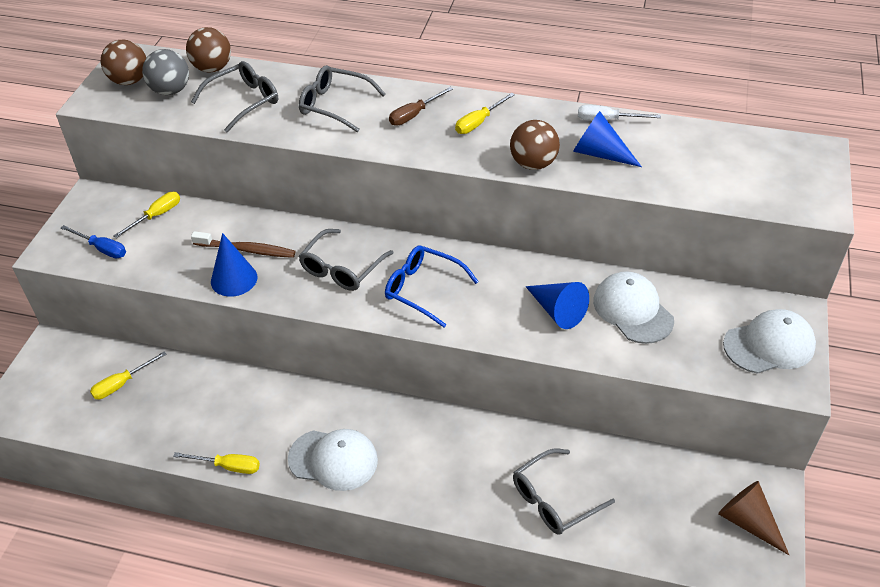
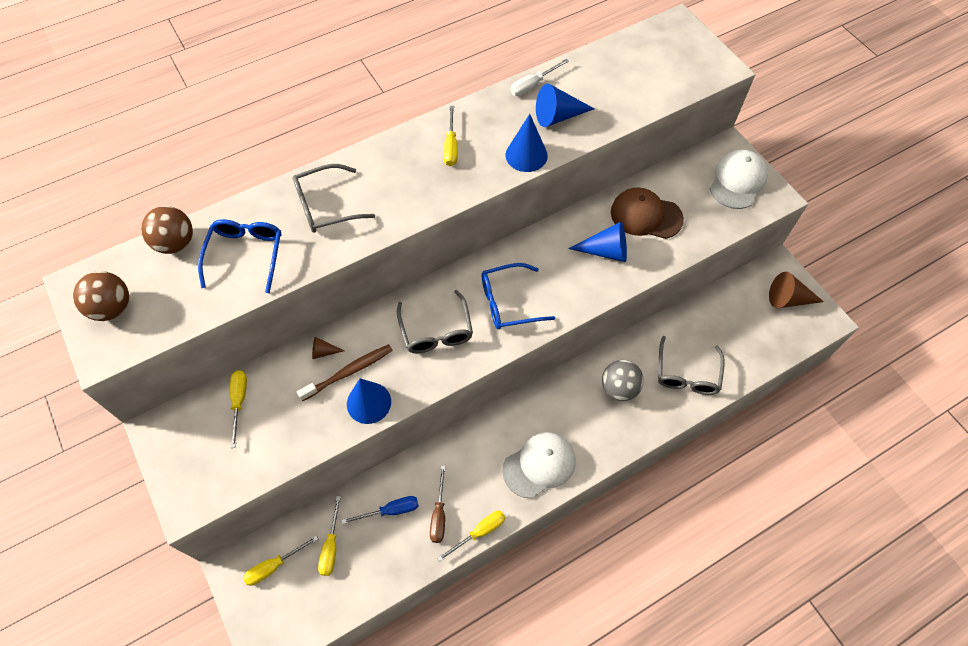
camera: 45 degrees left, 15 degrees up
blue screwdriver [61,225,126,258] -> blue screwdriver moved to [342,496,419,524]
grey ball [142,49,189,95] -> grey ball moved to [602,360,644,401]
grey glasses [191,61,278,133] -> blue glasses [198,219,281,293]
brown screwdriver [389,87,453,126] -> brown screwdriver moved to [430,466,445,543]
brown ball [510,120,560,170] -> blue cone [506,114,548,172]
white cap [593,271,674,344] -> brown cap [611,188,684,239]
none -> yellow screwdriver [243,535,318,585]
none -> brown cone [312,337,344,359]

